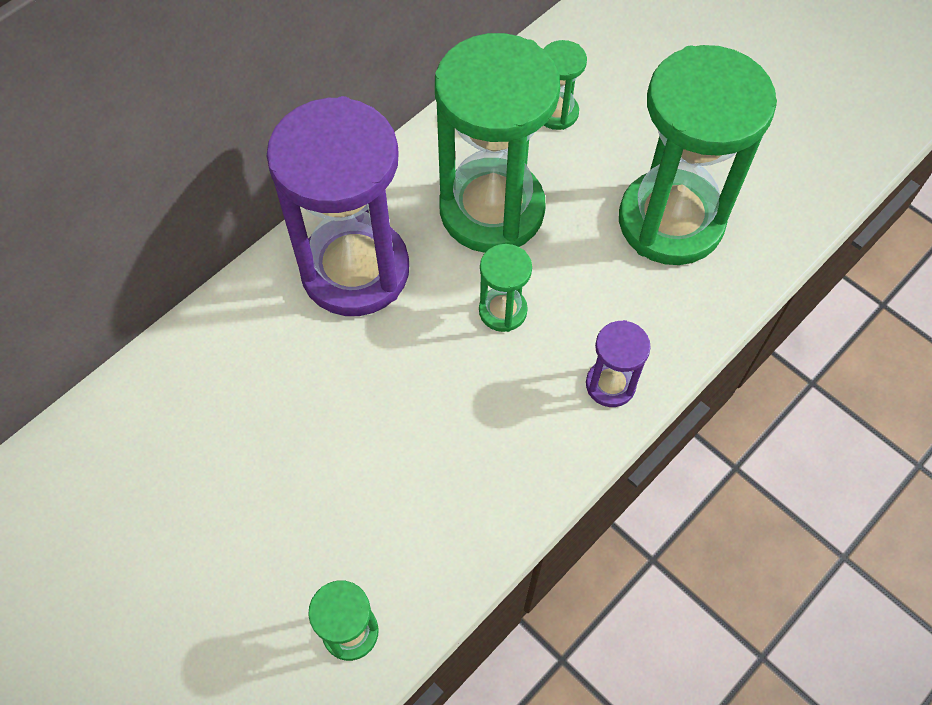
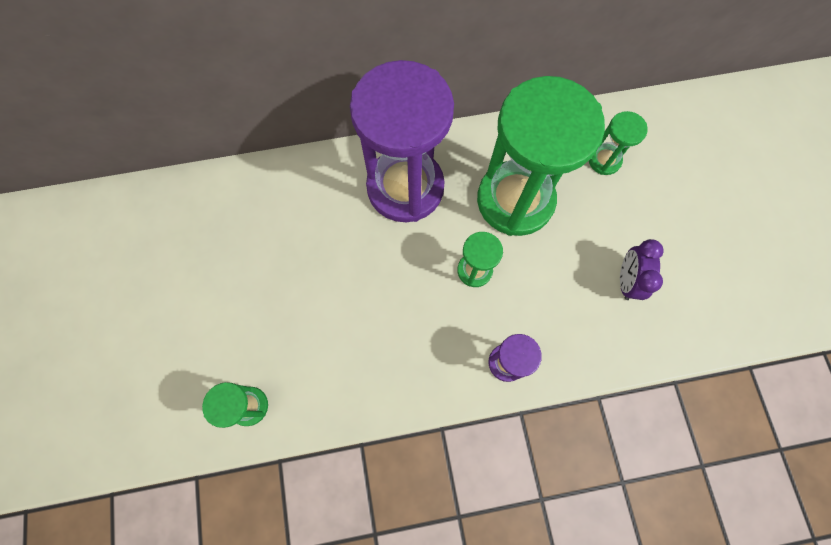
camera: 35 degrees right, 10 degrees up
green hourglass [619,45,777,265] -> purple clock [620,239,664,300]

